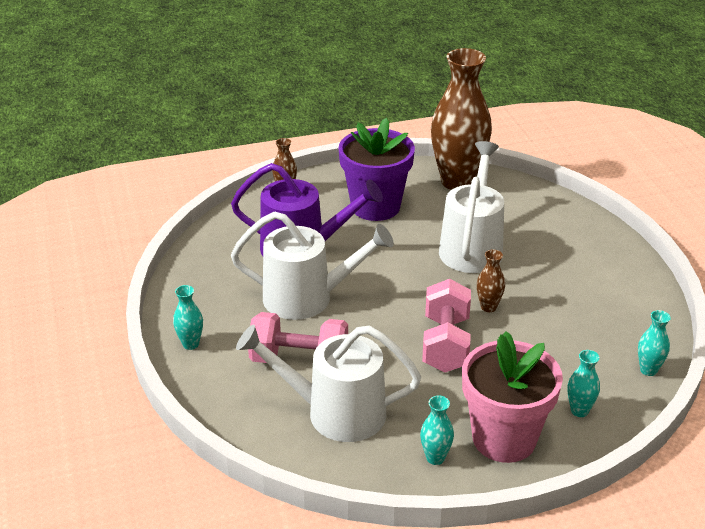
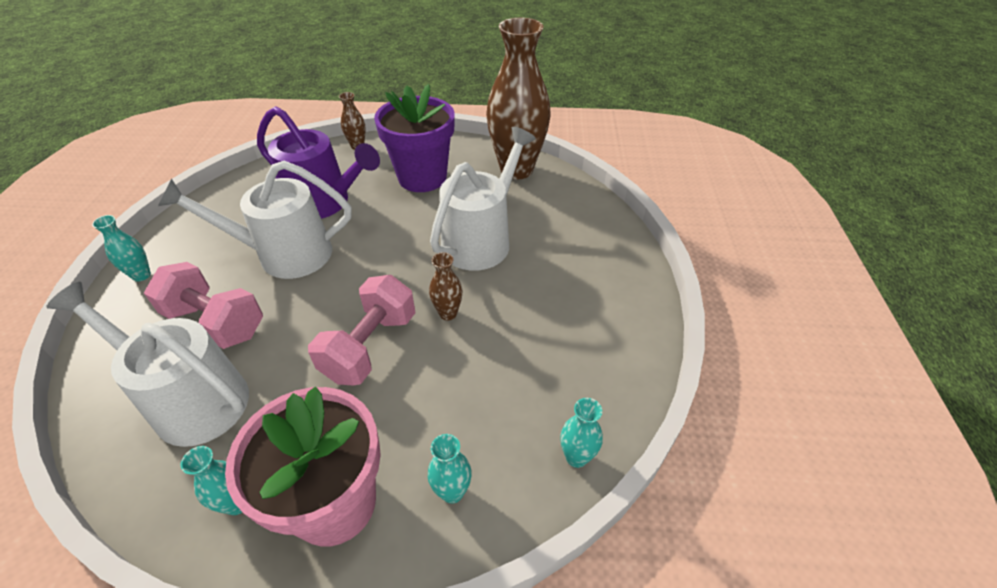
camera: 20 degrees right, 10 degrees up
white watering can [231,212,394,320] -> white watering can turned 150 degrees clockwise [158,161,352,279]

